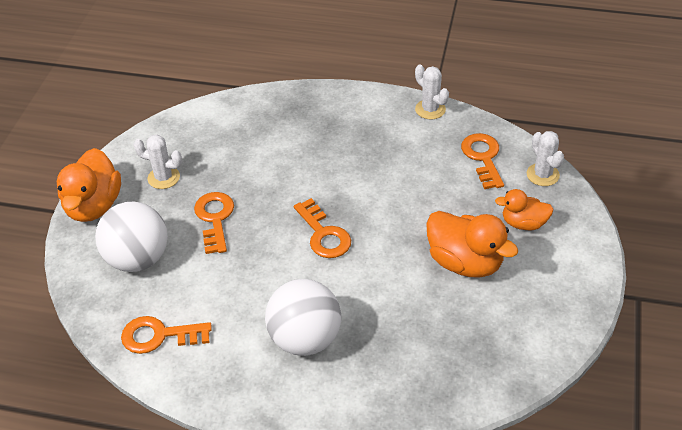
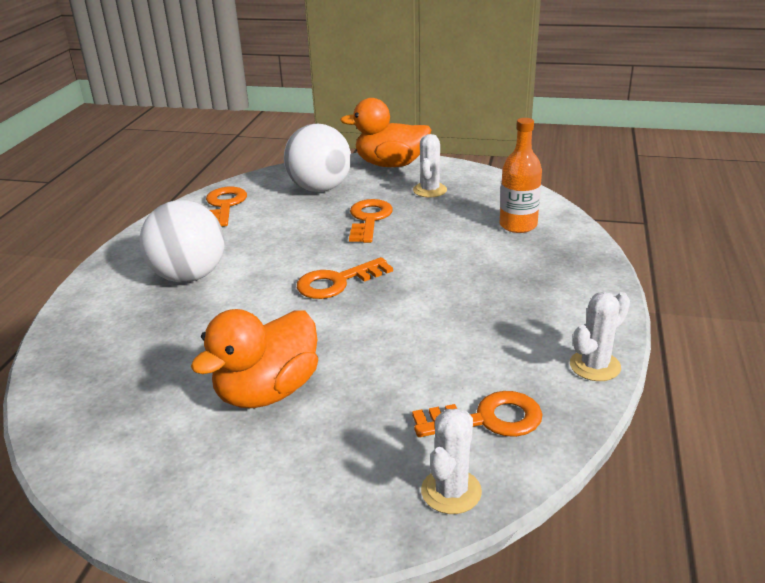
camera: 90 degrees right, 15 degrees down
orange key [194,192,234,254] -> orange key turned 75 degrees counterclockwise [349,199,393,243]
orange duck [495,189,554,230] -> none
white cactus [527,131,564,186] -> white cactus turned 45 degrees counterclockwise [421,409,482,514]
none -> orange bottle [500,118,542,233]

